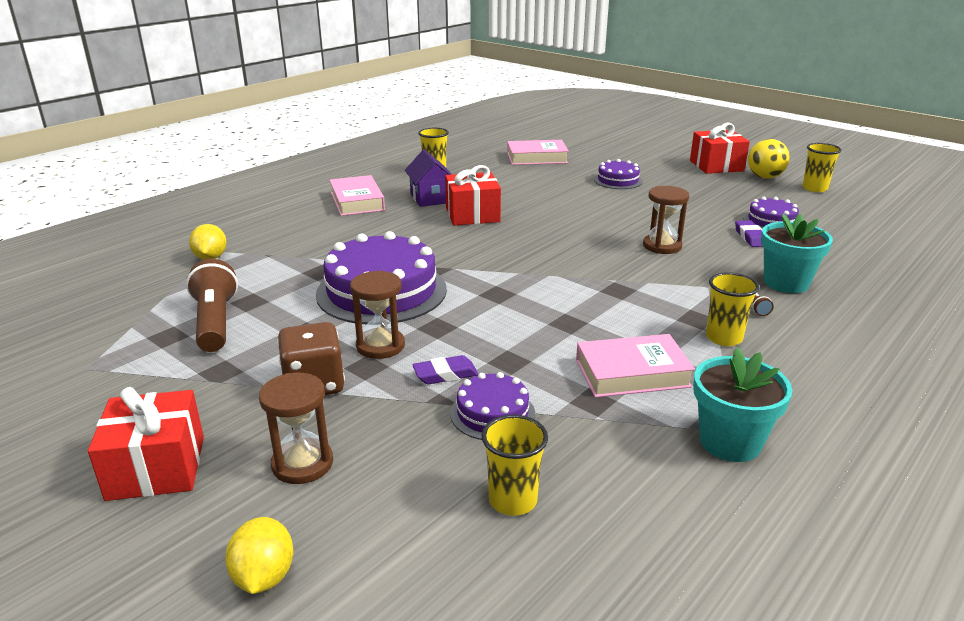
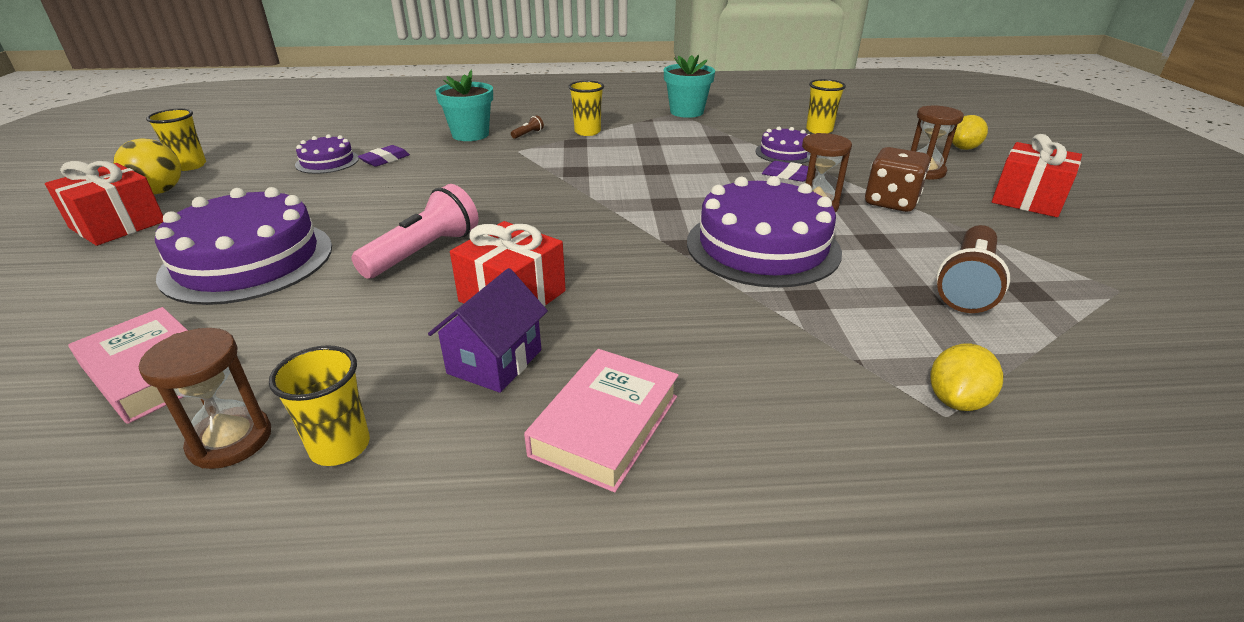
camera: 135 degrees left, 5 degrees up
pink book [576,334,695,397] -> none
purple cake [594,159,643,189] -> purple cake [155,187,332,305], size x1.97
brown hourglass [643,186,689,254] -> brown hourglass moved to [139,328,271,469]
none -> pink flashlight [351,184,479,279]

